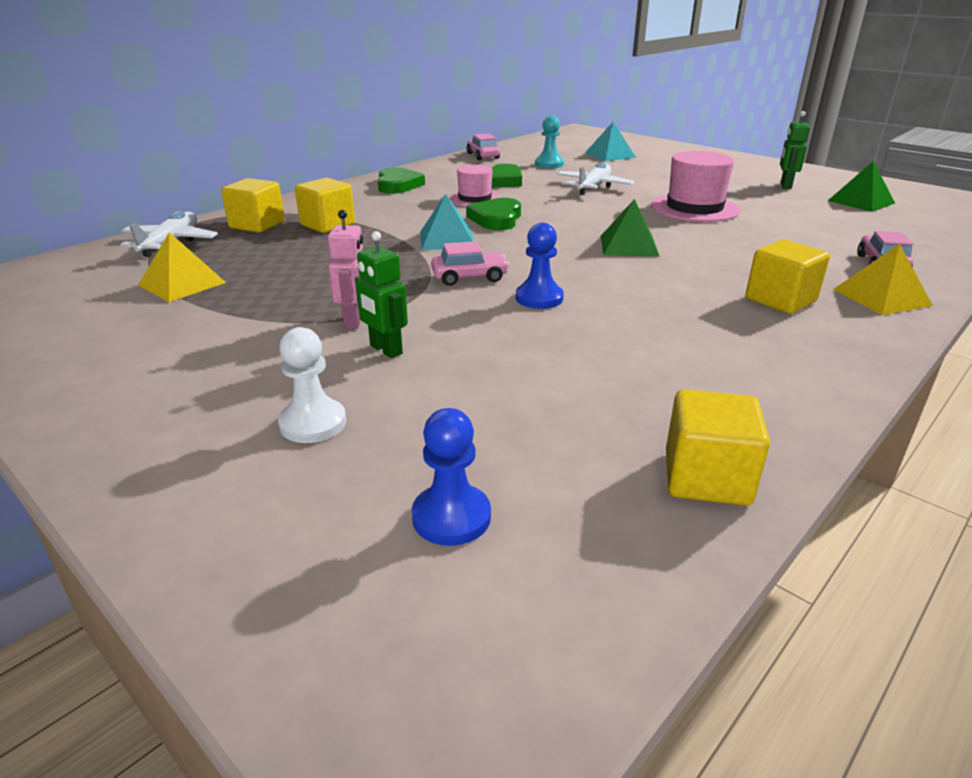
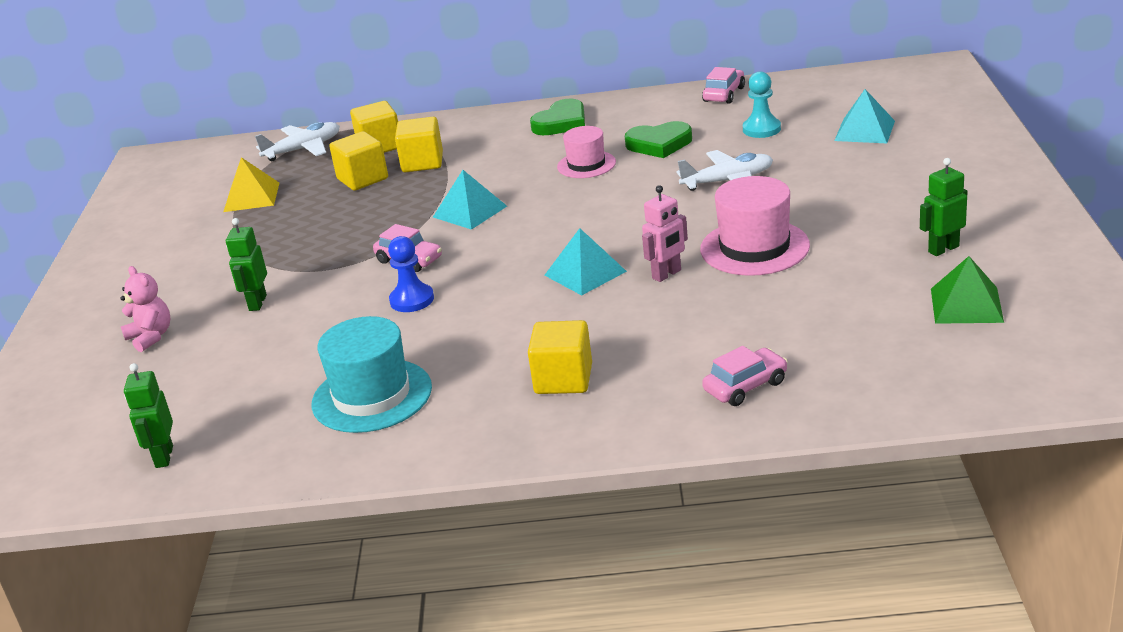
camera: 50 degrees right, 0 degrees up
white pawn [278,327,346,443] -> pink teddy bear [121,266,170,352]
pink robot [328,210,363,329] -> pink robot moved to [642,185,688,282]
blue pawn [412,408,491,546] -> none
green heart [466,198,521,230] -> none
green pyramid [600,199,660,257] -> turquoise pyramid [544,228,627,295]
yellow cube [666,389,770,506] -> yellow cube moved to [329,131,388,191]
yellow pyramid [833,244,933,315] -> none
none -> green robot [124,363,173,468]
none -> turquoise hat [311,316,432,433]

